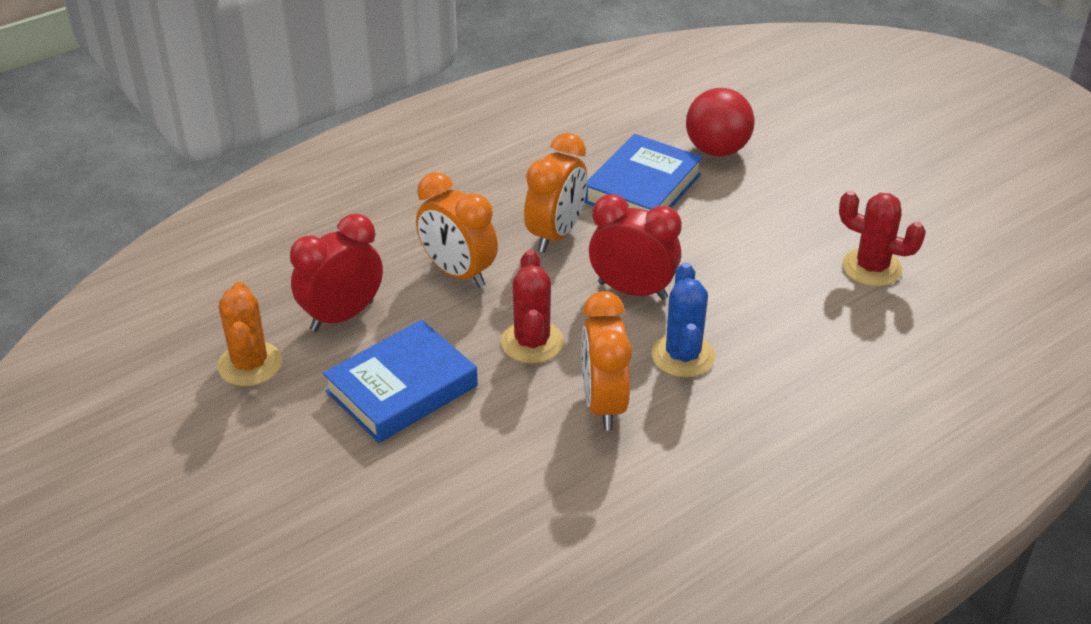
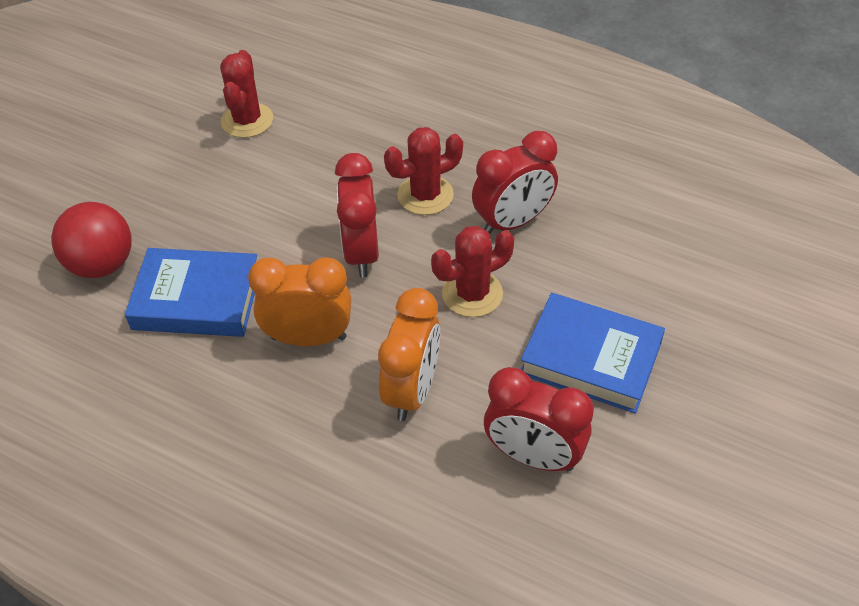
camera: 115 degrees left, 10 degrees up
orange cactus [217,282,282,386] -> none
orange clock [582,291,632,430] -> red clock [472,131,558,235]
blue cactus [651,263,715,377] -> red cactus [384,127,463,215]

